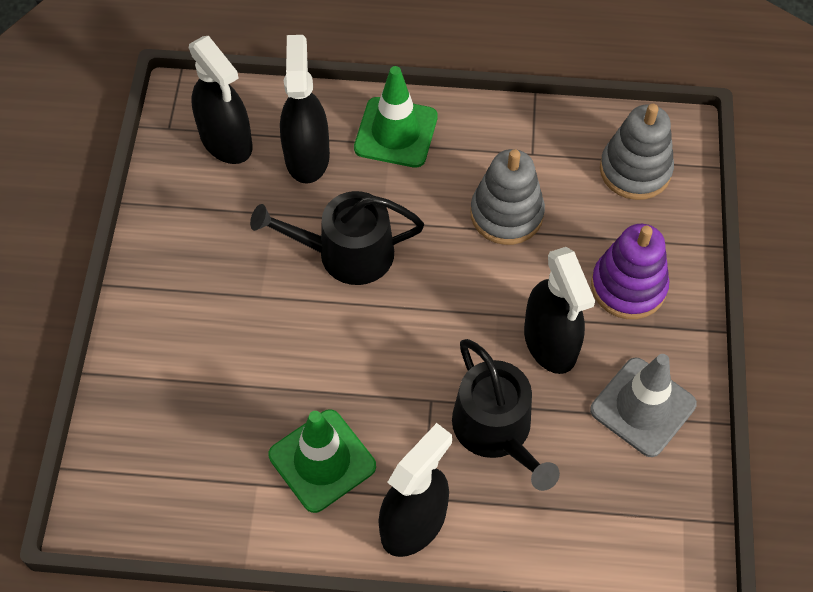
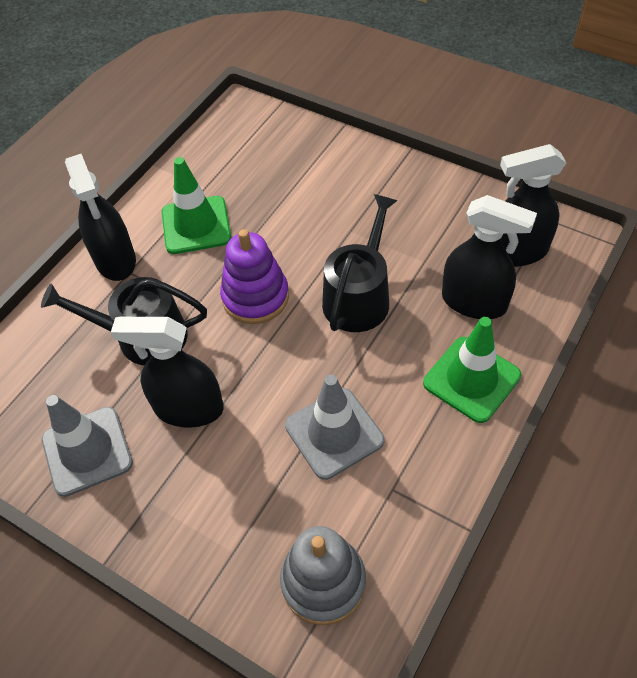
camera: 120 degrees right, 5 degrees down
grey stacking toy [470,149,545,245] -> grey traffic cone [285,375,384,480]
purple stacking toy [591,224,669,319] -> purple stacking toy moved to [220,229,289,324]

